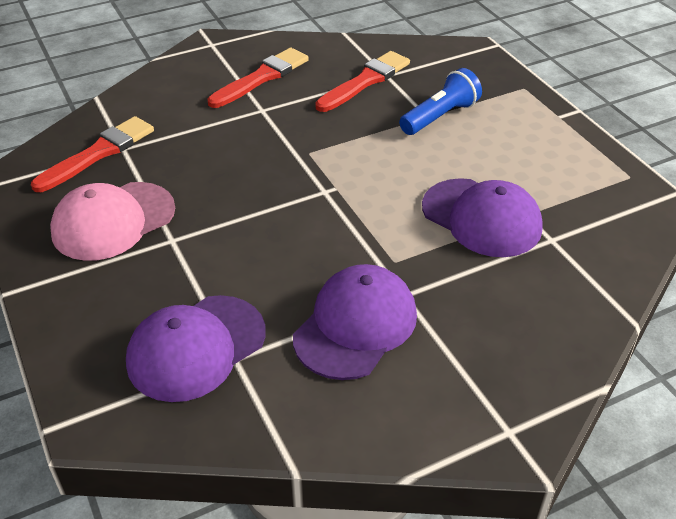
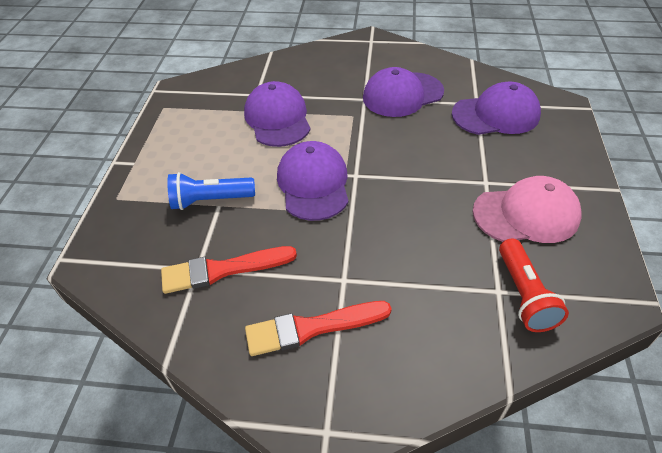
camera: 145 degrees left, 5 degrees up
red brush [31,116,154,192] -> red flashlight [499,238,569,332]
none -> purple cap [277,141,349,221]

